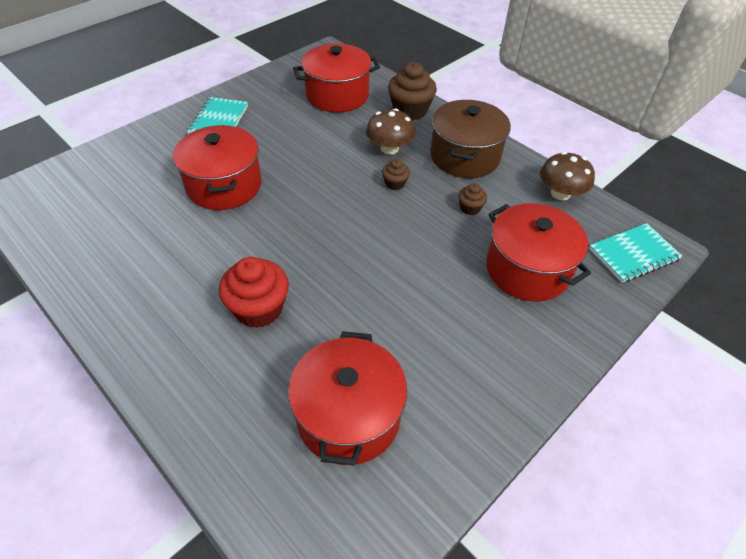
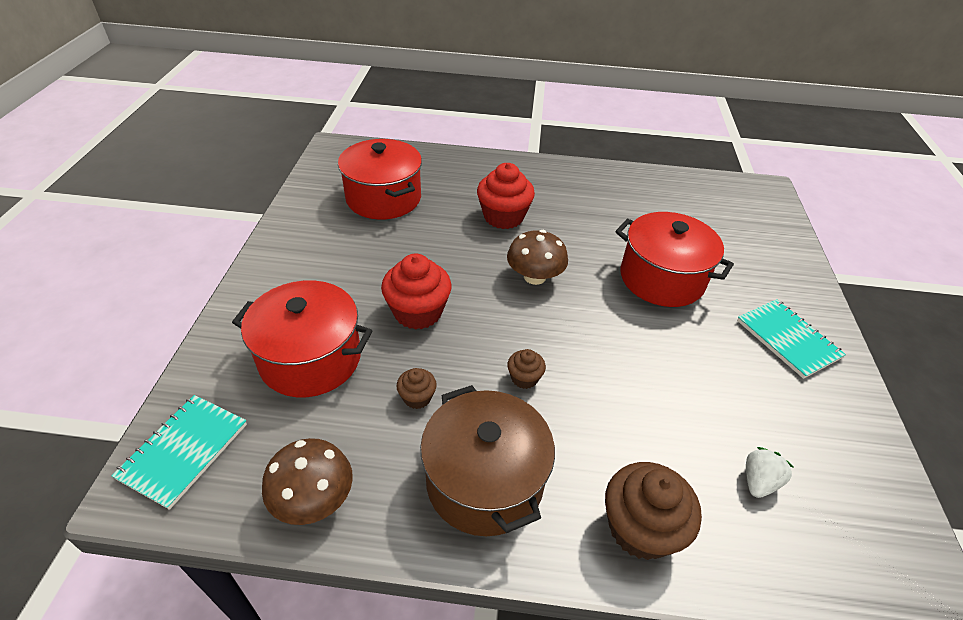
camera: 140 degrees right, 5 degrees down
red pot [293,43,380,112] -> white strawberry [746,447,793,498]
brown mushroom [366,108,416,155] -> brown mushroom moved to [507,230,568,285]
none -> red cupcake [381,253,452,330]

